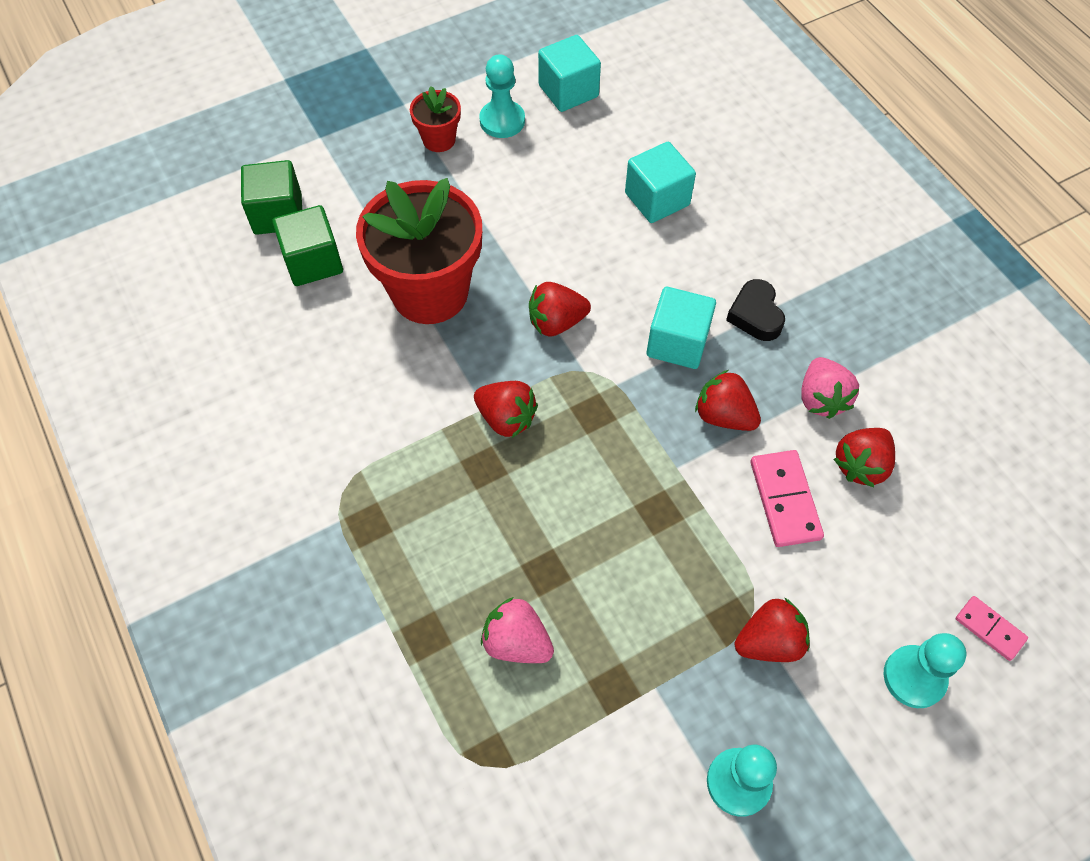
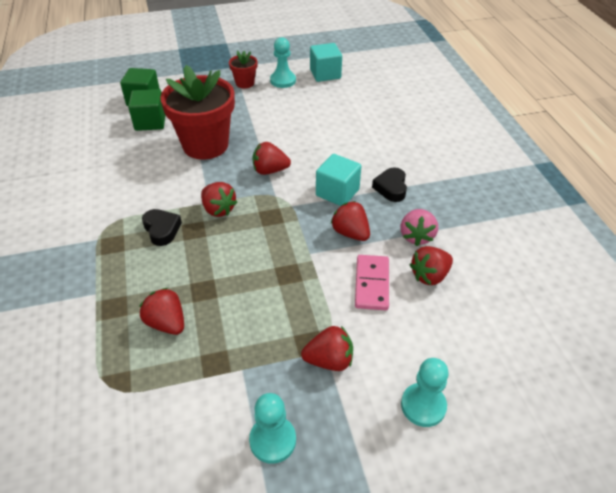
camera: 15 degrees right, 15 degrees down
pink strawberry [481,597,554,663] -> red strawberry [139,288,184,335]
turquoise cube [625,142,696,223] -> none
pink domino [956,596,1028,661] -> none
none -> black heart [142,209,182,246]

